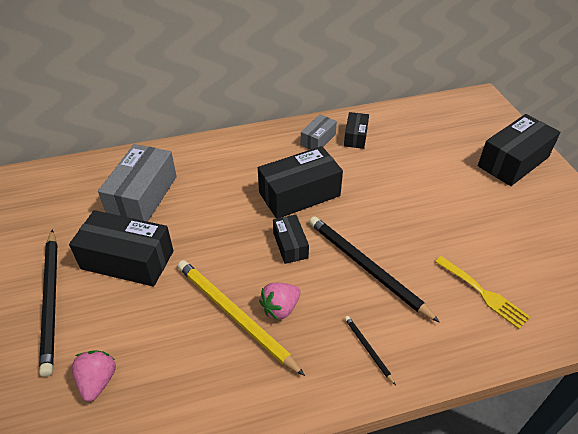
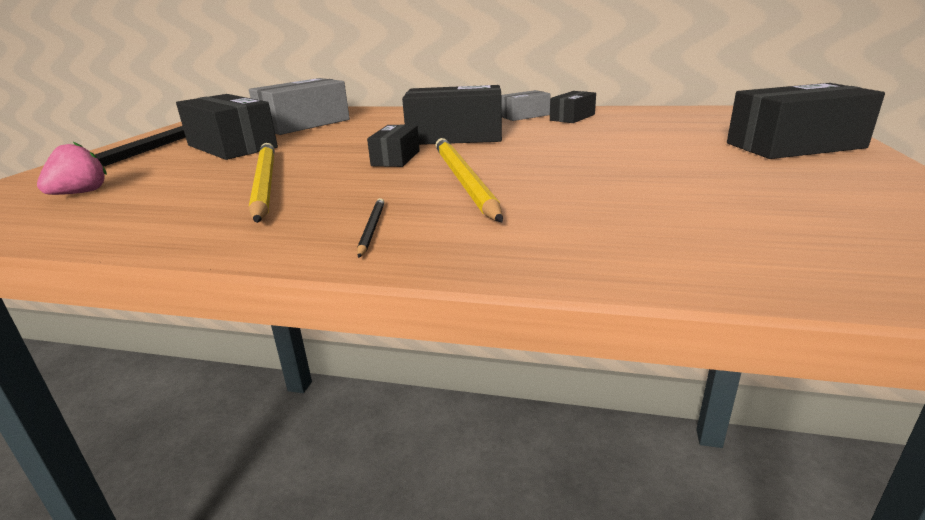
camera: 30 degrees right, 20 degrees down
pink strawberry [259,283,300,321] -> none
black pencil [309,216,440,323] -> yellow pencil [435,138,503,222]
yellow fork [435,256,530,329] -> none

